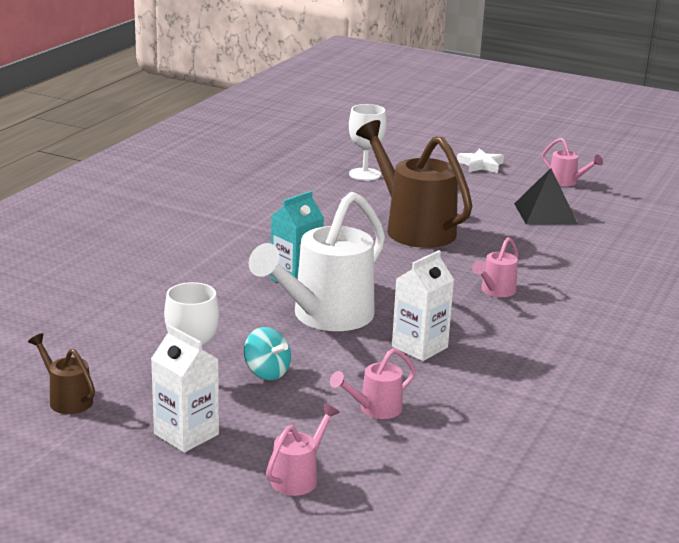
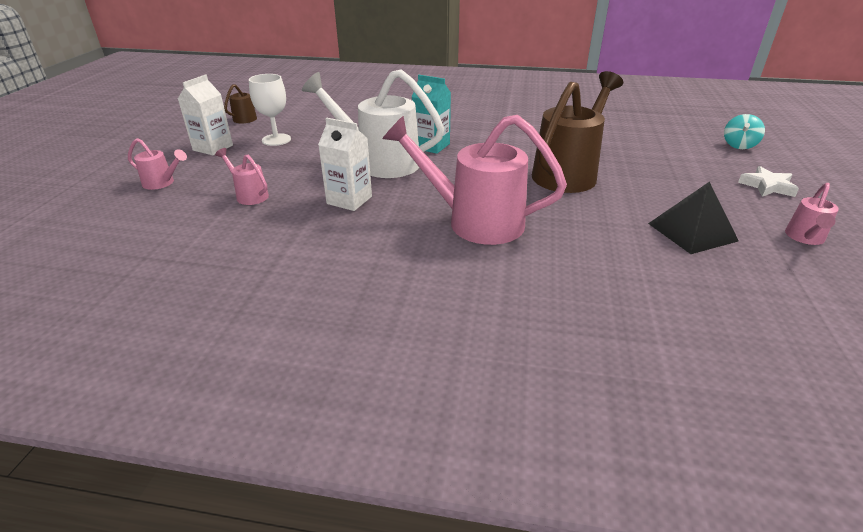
camera: 75 degrees right, 10 degrees up
turquoise spinning top [244,327,291,380] -> turquoise spinning top moved to [724,114,765,149]
white goblet [349,104,387,181] -> none
pink watering can [472,237,518,297] -> pink watering can [382,115,567,245], size x2.18

